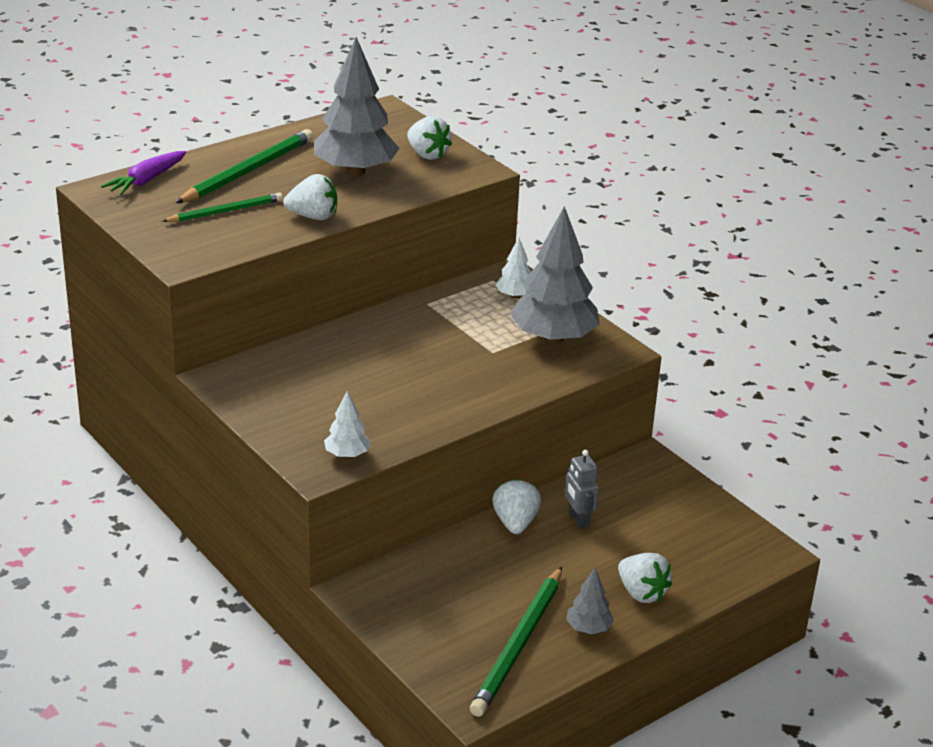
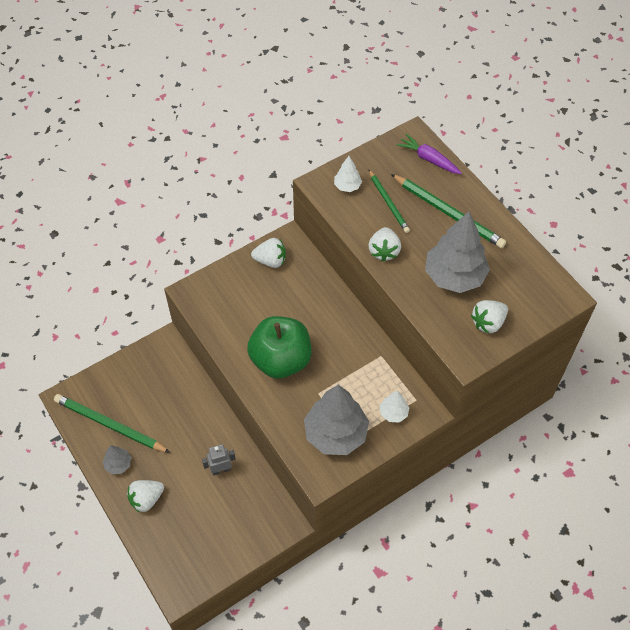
camera: 95 degrees right, 25 degrees up
white tree [324,391,371,458] -> white tree moved to [334,156,362,192]
white strawberry [492,479,541,534] -> white strawberry moved to [251,238,286,268]
none -> green apple [247,316,311,379]

